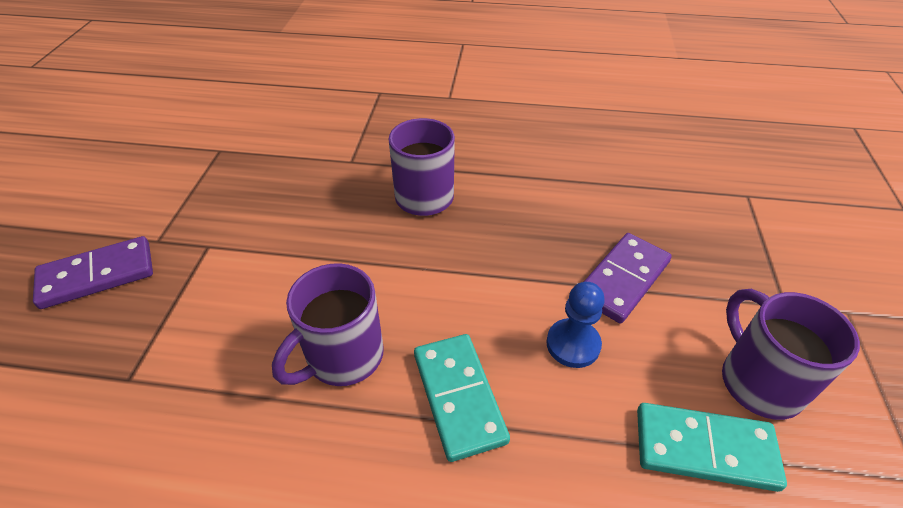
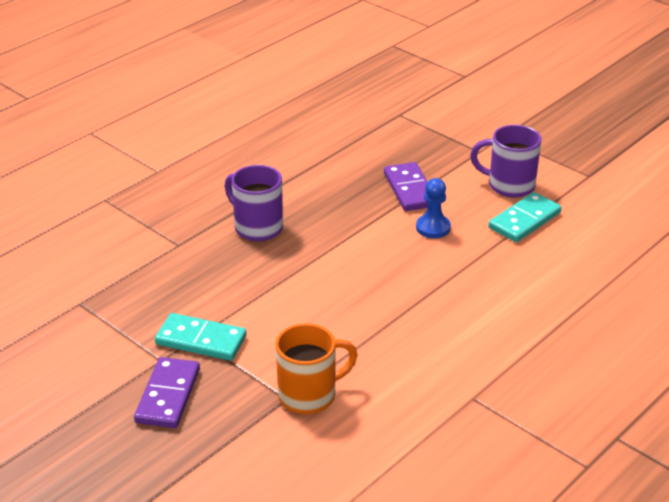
camera: 55 degrees left, 10 degrees down
purple mug [272,263,384,386] -> none
turquoise domino [414,334,510,462] -> turquoise domino moved to [155,313,247,361]
none -> orange mug [276,323,358,414]

